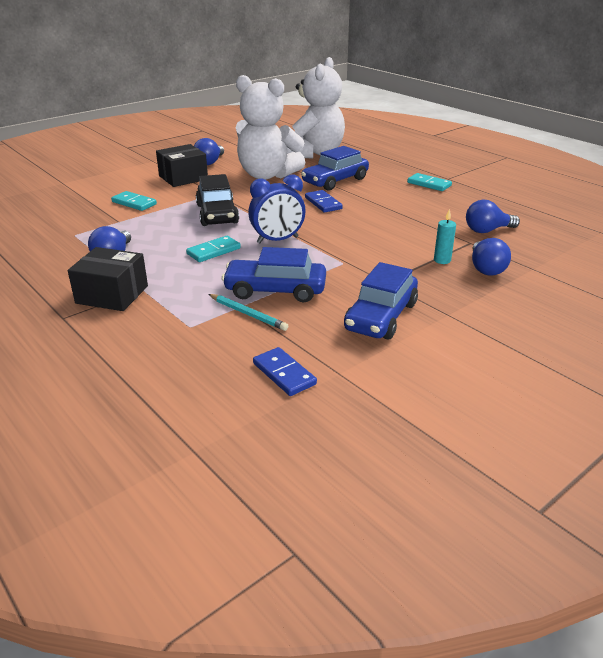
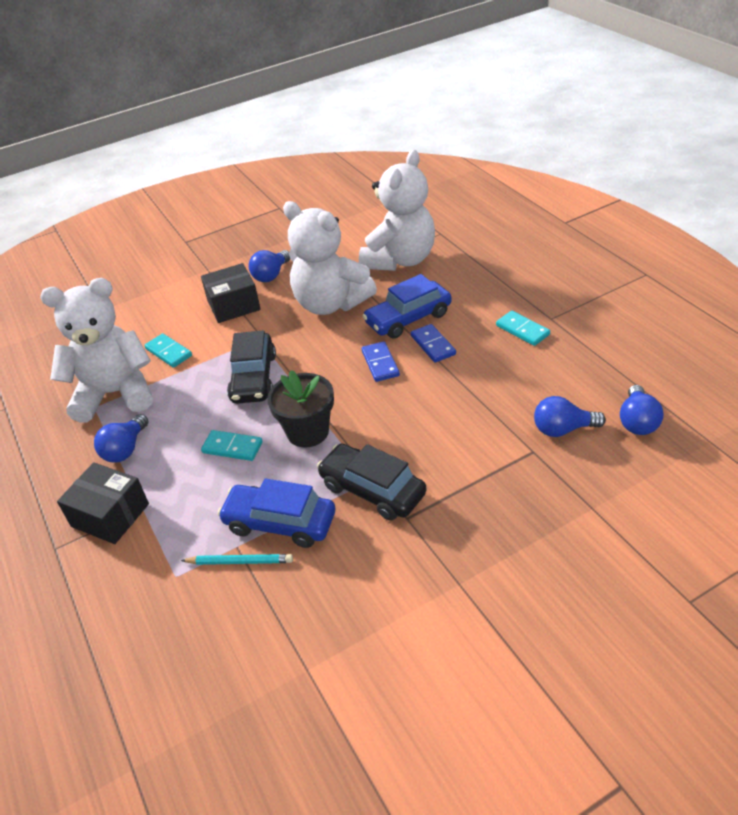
camera: 15 degrees right, 10 degrees up
turquoise domino [186,236,241,262] -> turquoise domino turned 45 degrees clockwise [201,430,263,461]
turquoise pencil [208,294,288,331] -> turquoise pencil turned 45 degrees counterclockwise [181,554,293,565]
blue clock [248,174,306,243] -> black flower pot [267,370,334,448]
blue domino [253,347,317,396] -> blue domino moved to [411,324,456,363]
blue car [344,262,418,340] -> none
turquoise candle [434,209,456,264] -> none
blue light bulb [472,238,511,276] -> blue light bulb moved to [620,385,664,435]
none -> white teddy bear [40,278,153,422]
none -> black car [317,444,426,521]

